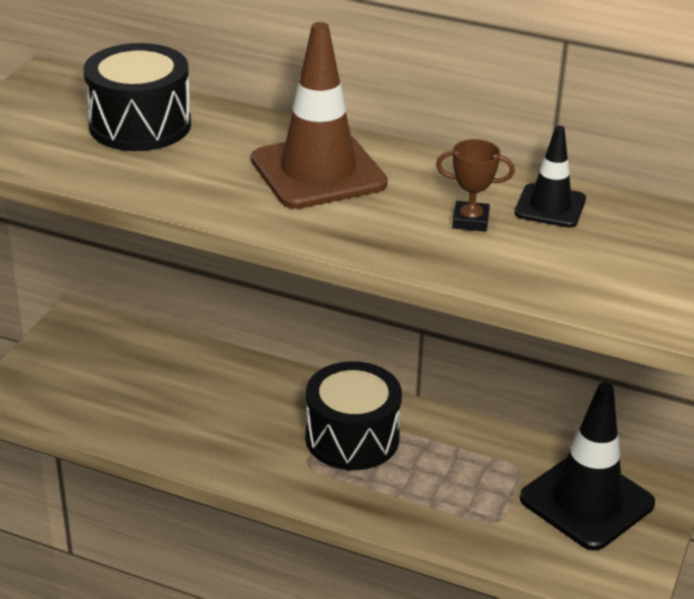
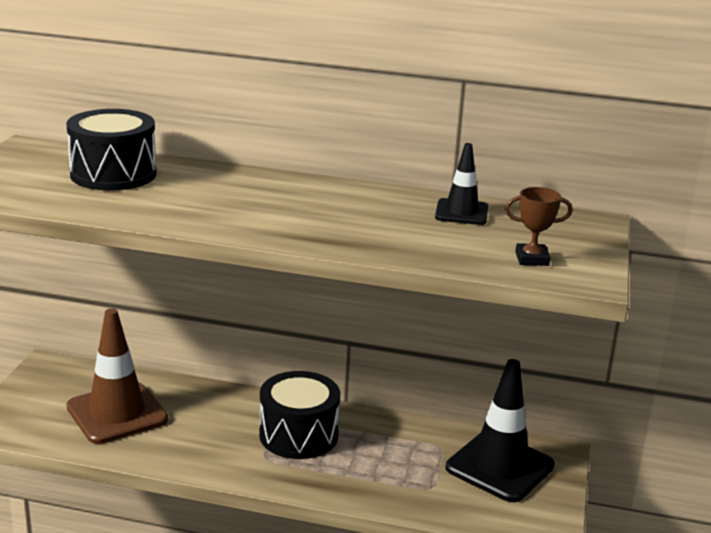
camera: 10 degrees left, 10 degrees down
brown traffic cone [251,22,388,209] -> brown traffic cone moved to [66,308,168,444]
brown trophy [436,139,515,232] -> brown trophy moved to [505,187,572,266]

